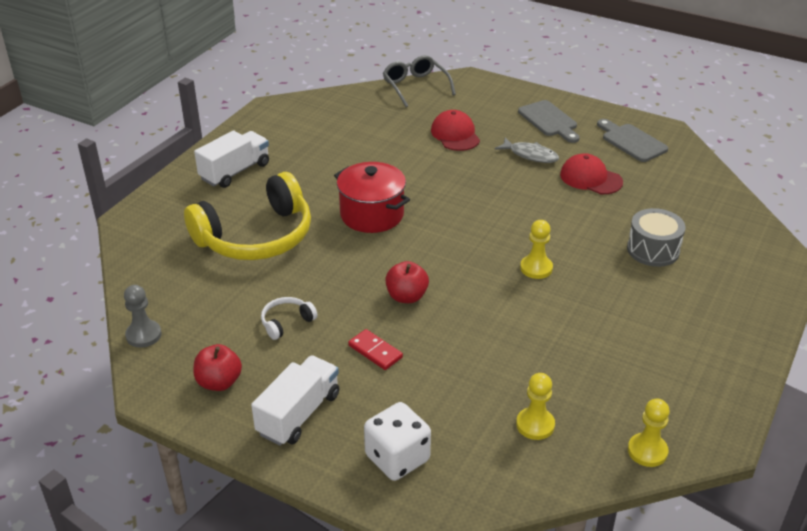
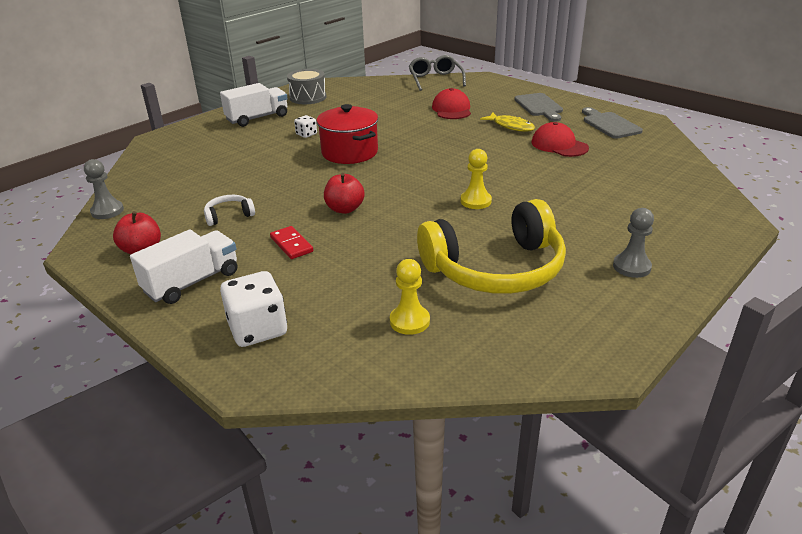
camera: 15 degrees right, 5 degrees down
yellow headphones [184,172,311,260] -> yellow headphones moved to [417,199,566,294]
grey fish [495,137,559,163] -> yellow fish [480,113,535,132]
grey drum [627,208,685,267] -> grey drum moved to [287,69,327,104]
yellow pawn [628,399,670,467] -> none
none -> white dice [294,115,317,138]
none -> grey pawn [613,208,654,278]

